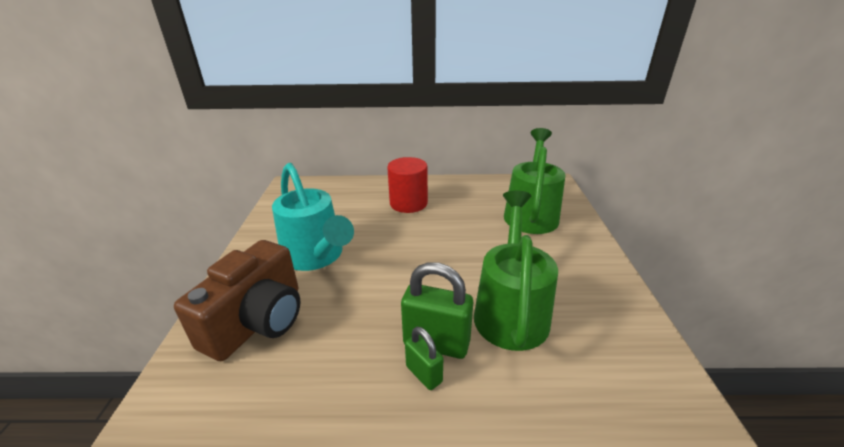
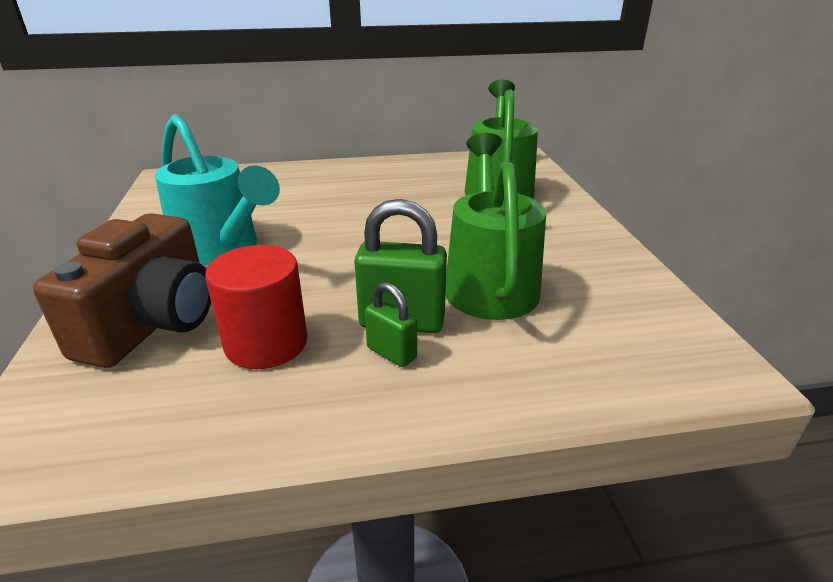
camera: 10 degrees left, 0 degrees up
red cylinder [387,157,428,213] -> red cylinder moved to [205,245,307,369]

